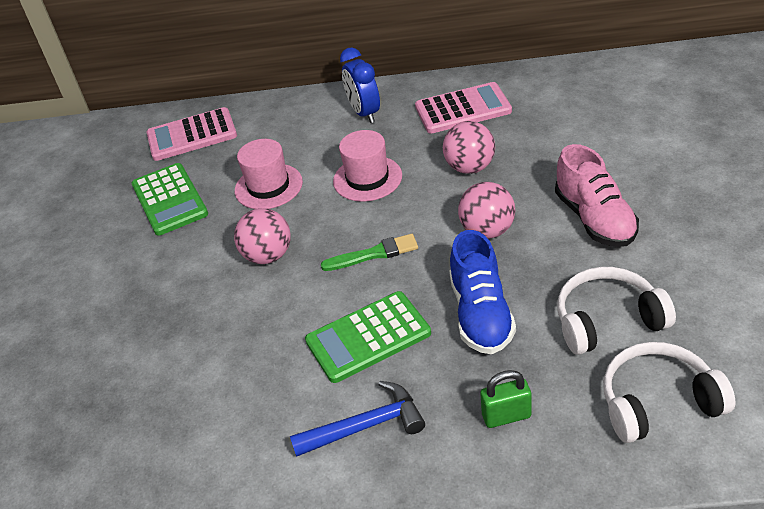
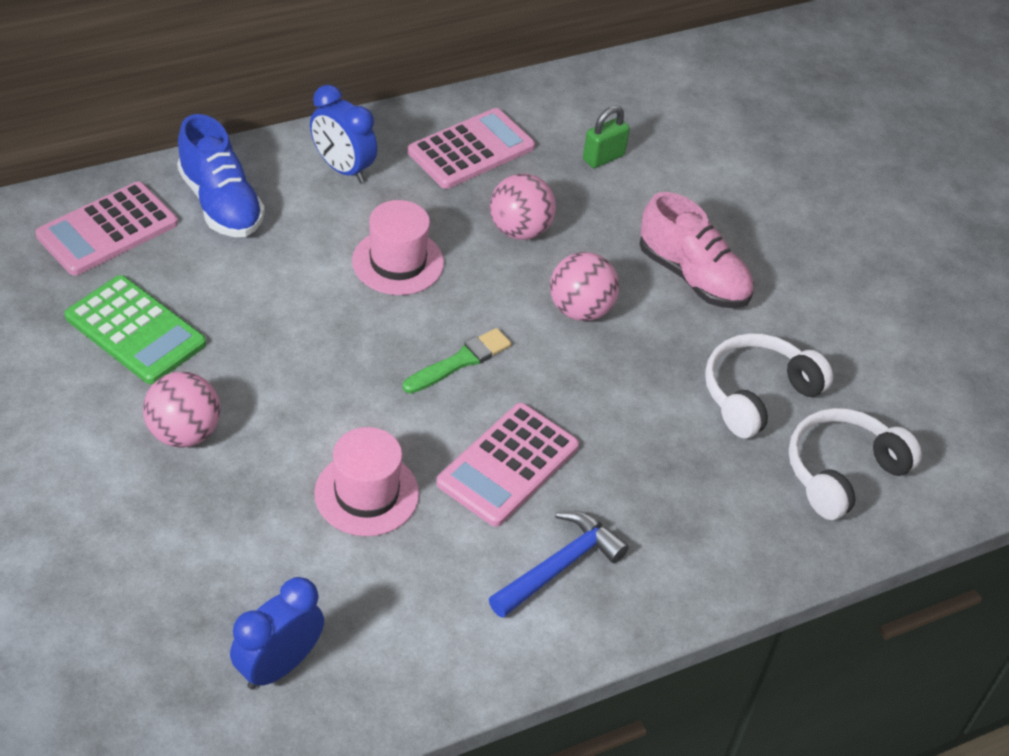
camera: 35 degrees left, 5 degrees up
pink ball [234,208,291,264] -> pink ball moved to [143,372,221,448]
pink hat [235,139,303,209] -> pink hat moved to [314,427,419,536]
green calculator [305,291,431,383] -> pink calculator [436,403,579,527]
blue shoe [450,230,516,354] -> blue shoe moved to [177,114,265,237]
green padlock [480,370,531,428] -> green padlock moved to [583,106,630,168]
none -> blue clock [230,577,324,690]

